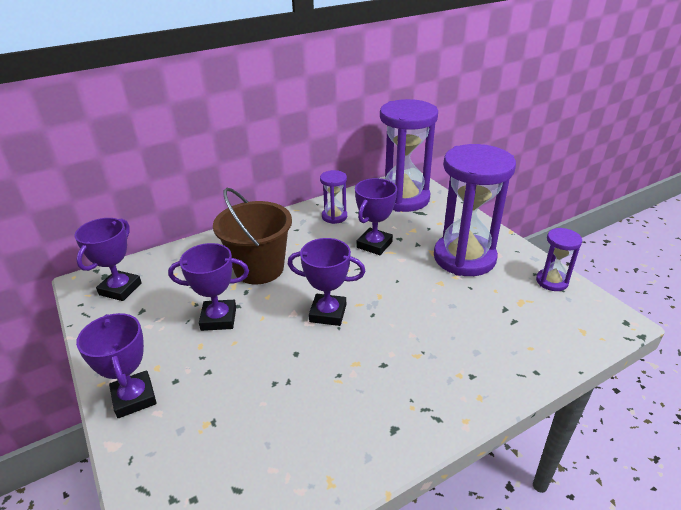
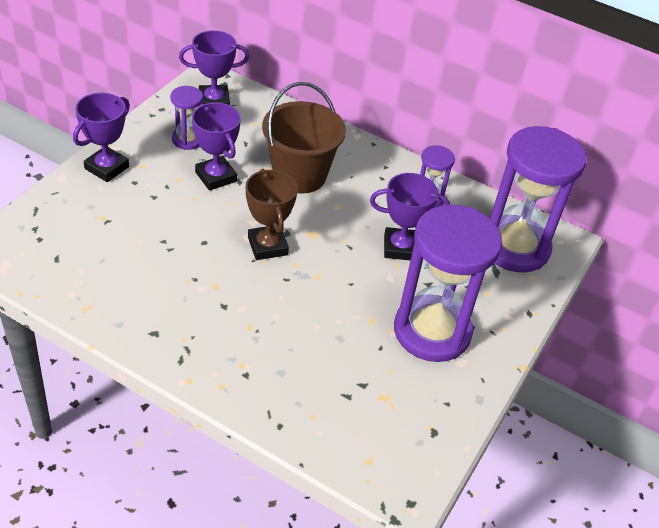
camera: 55 degrees right, 10 degrees up
purple trophy [288,238,365,326] -> brown trophy [246,169,298,260]
purple hourglass [536,228,582,291] -> purple hourglass moved to [170,86,203,150]

